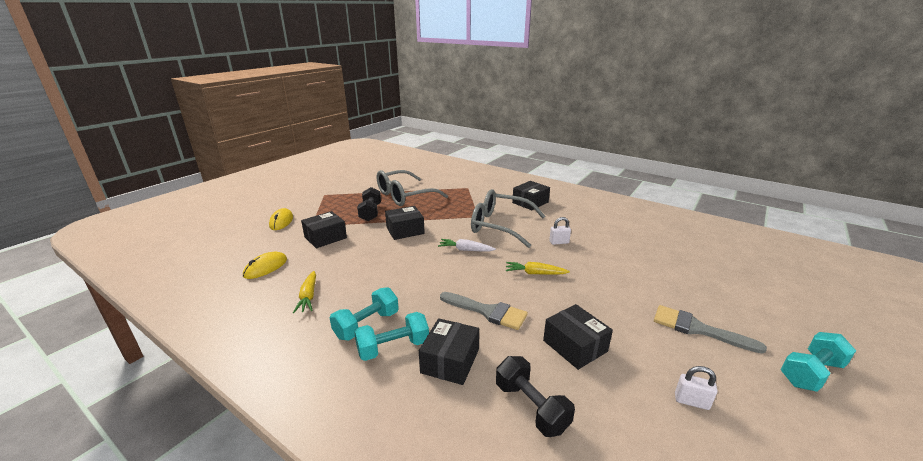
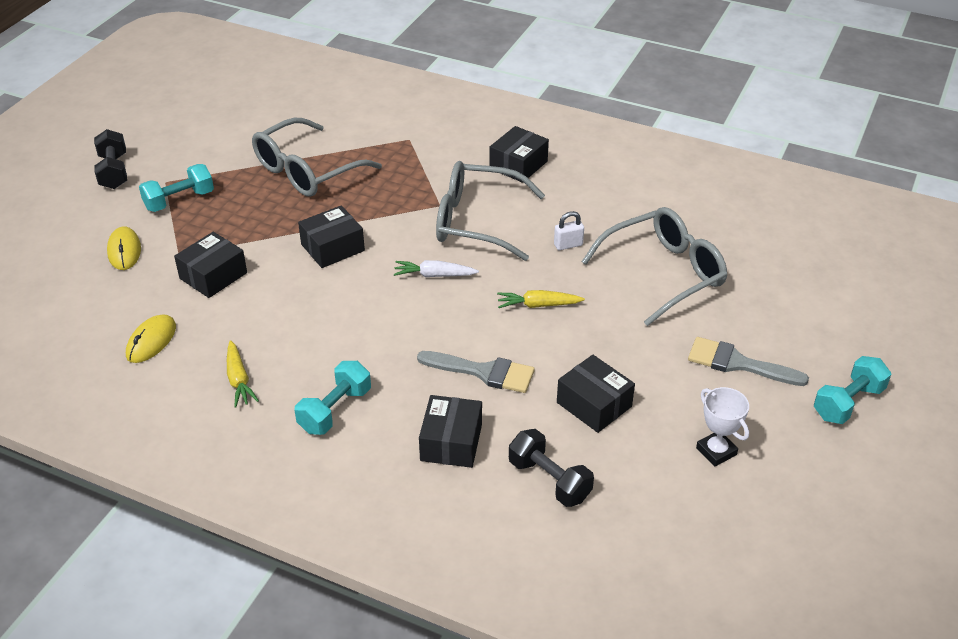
camera: 10 degrees left, 15 degrees up
turquoise dumbbell [354,312,429,361] -> turquoise dumbbell moved to [139,164,214,212]
black dumbbell [357,187,381,221] -> black dumbbell moved to [94,129,127,189]
white padlock [675,366,717,410] -> white trophy [696,387,749,466]
none -> grey glasses [581,207,727,326]

